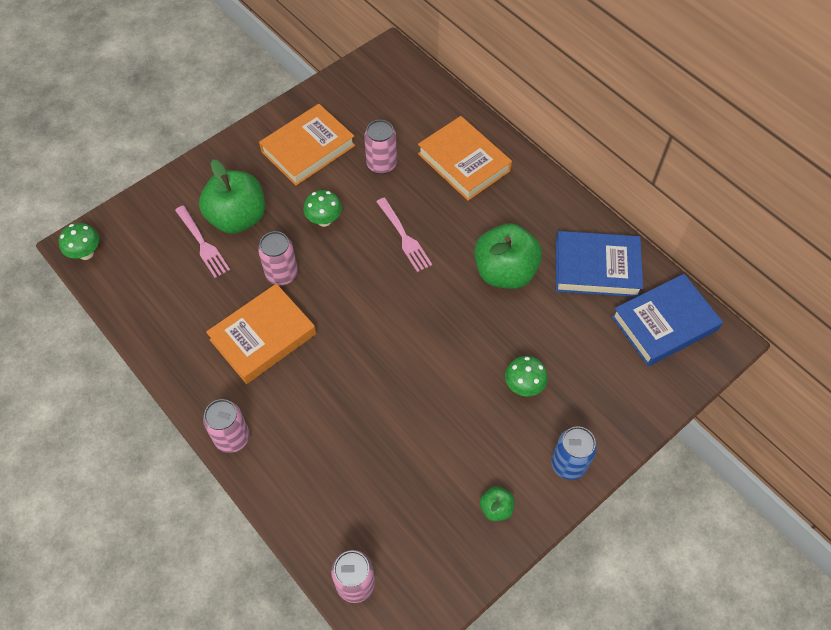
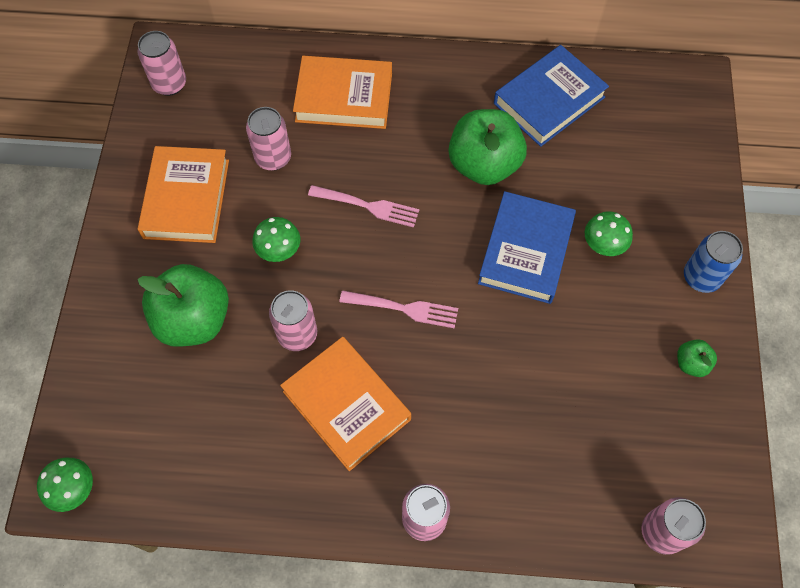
camera: 45 degrees left, 5 degrees up
pink fork [175,205,230,278] -> pink fork moved to [339,290,458,328]
orange book [206,284,316,384] -> orange book turned 45 degrees counterclockwise [280,337,411,471]
blue book [611,274,723,366] -> blue book moved to [478,191,576,304]
none -> pink can [137,31,186,96]

